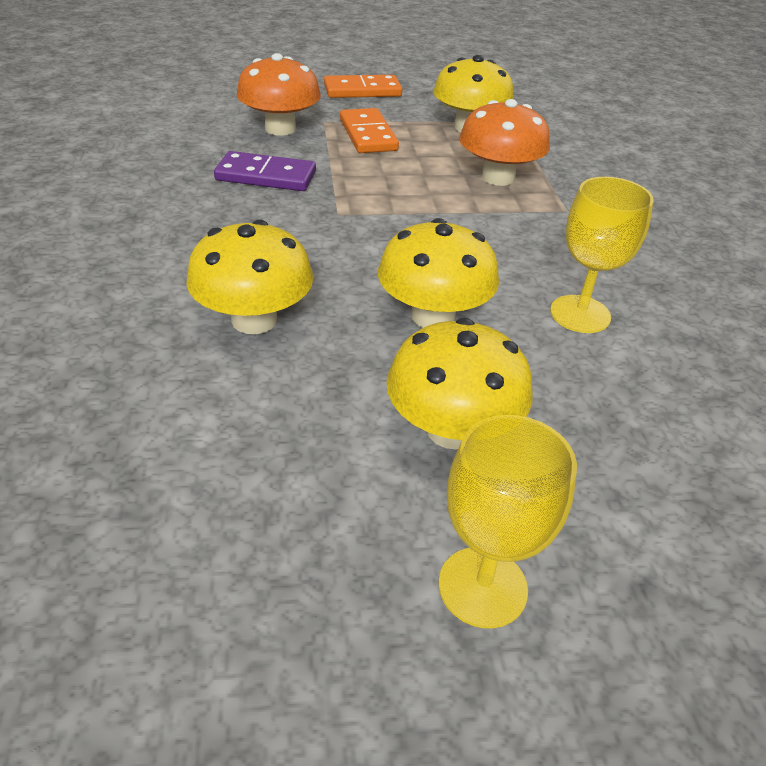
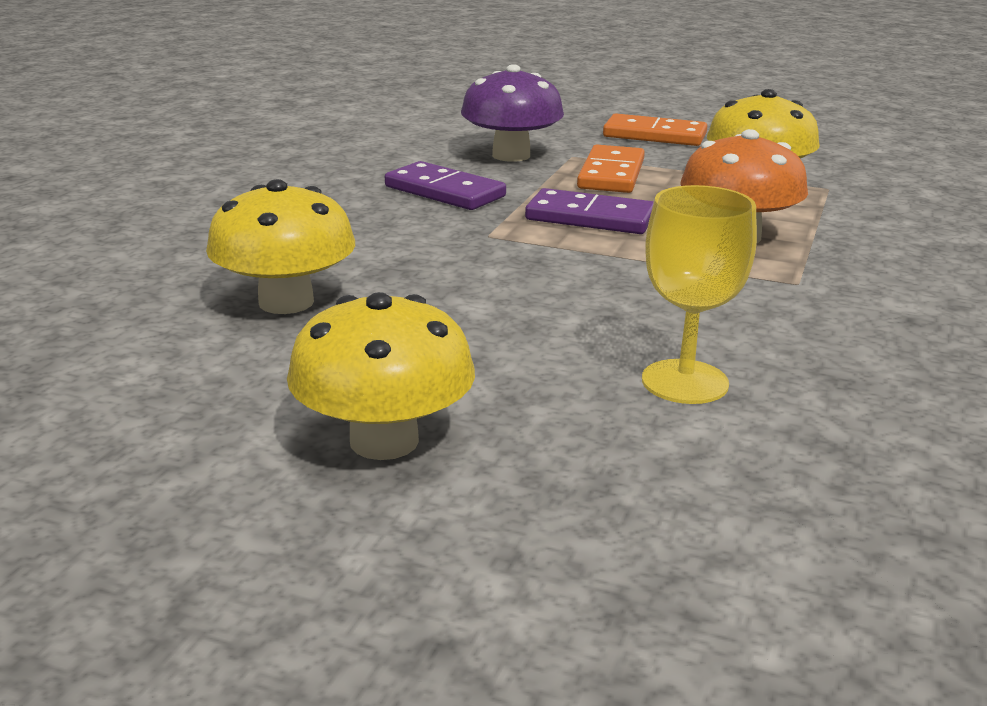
camera: 30 degrees right, 15 degrees down
orange mushroom [237,53,321,136] -> purple mushroom [461,64,564,162]
yellow mushroom [378,218,499,328] -> none
yellow goblet [438,415,577,628] -> none
none -> purple domino [525,188,654,234]

